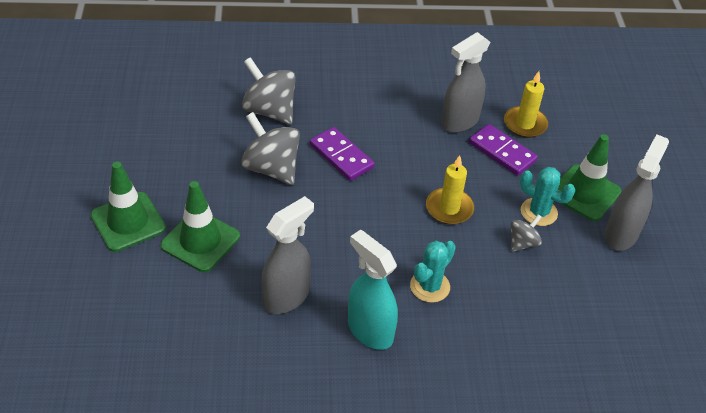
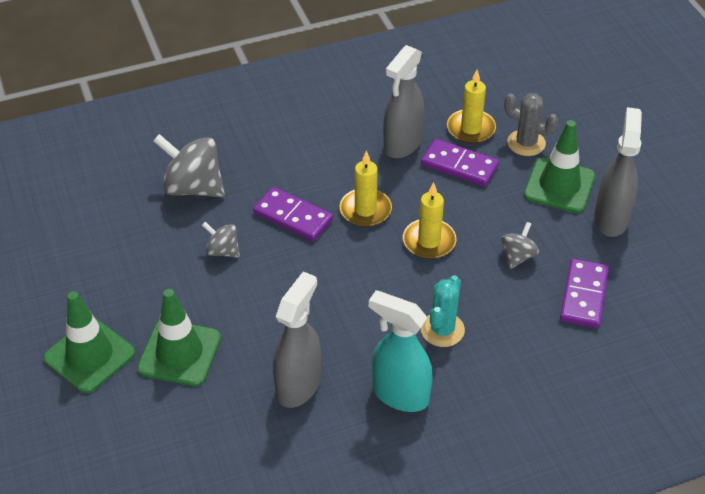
camera: 15 degrees left, 0 degrees up
grey spinning top [241,112,300,185] -> grey spinning top [202,222,240,258], size x0.53
turquoise cactus [520,167,575,226] -> none
none -> yellow candle [339,150,392,227]
none -> grey cactus [504,93,559,156]
none -> purple domino [560,258,609,328]

